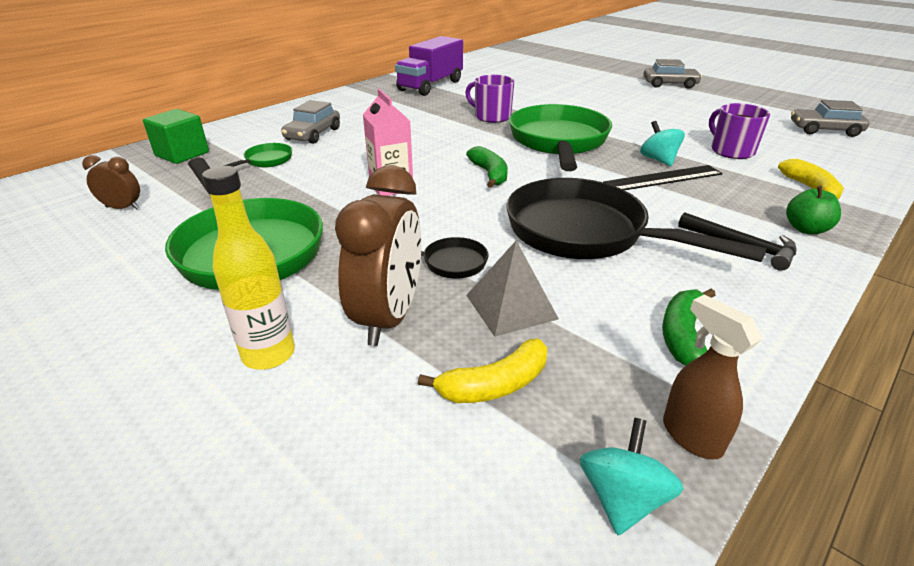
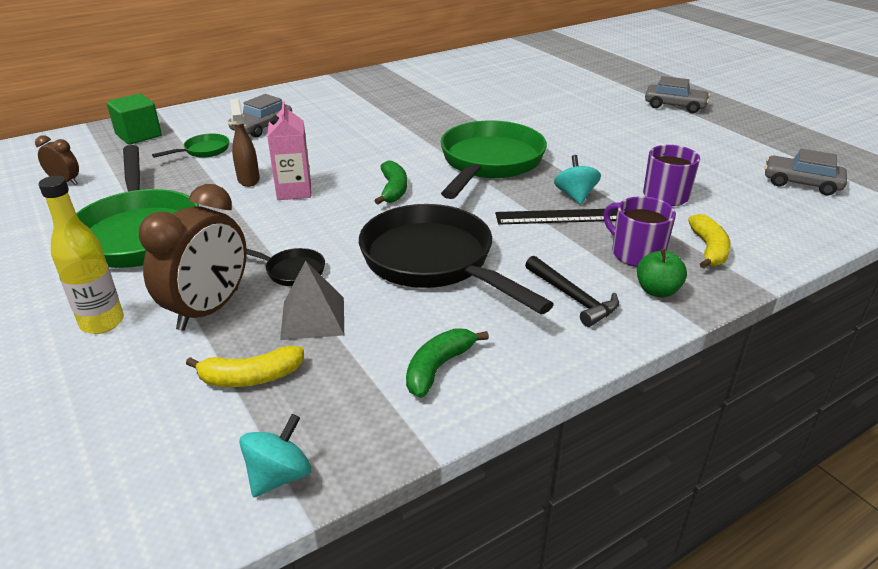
camera: 15 degrees right, 0 degrees up
purple truck [395,36,463,96] -> none
purple mug [465,75,514,123] -> purple mug moved to [604,196,676,267]
brown spray bottle [663,294,762,459] -> brown spray bottle moved to [230,99,260,187]

